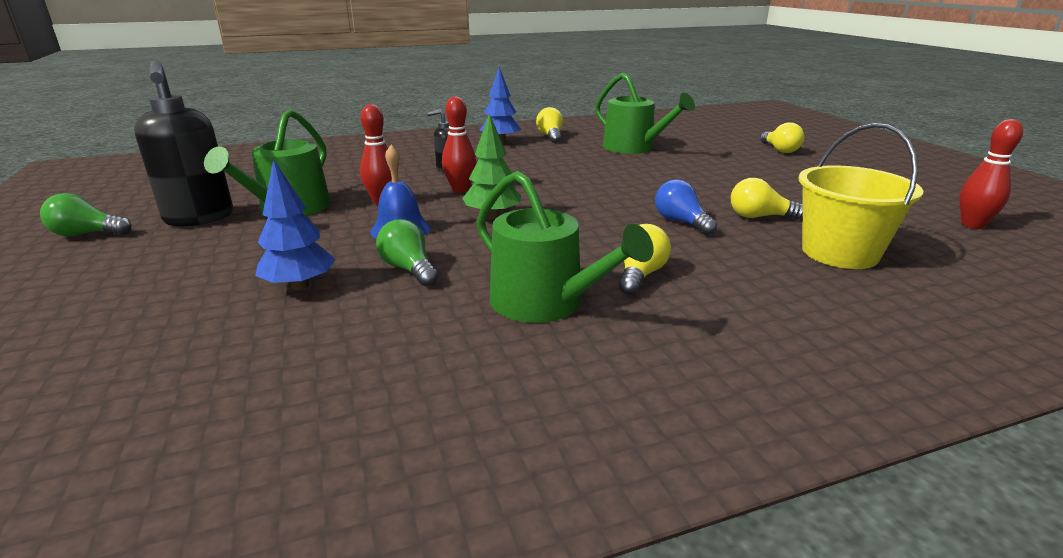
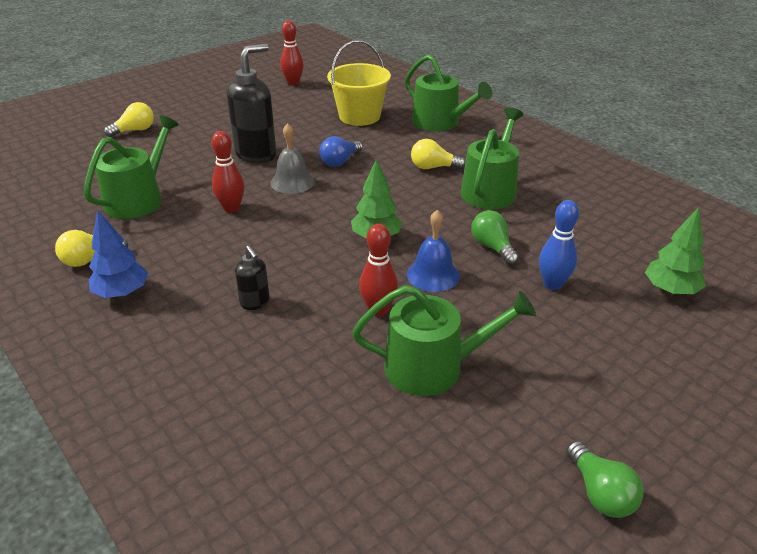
camera: 110 degrees left, 10 degrees up
black soap dispenser [134,61,233,227] -> black soap dispenser moved to [227,44,277,163]
blue tree [255,159,336,290] -> blue bowling pin [539,200,579,290]
green light bulb [376,219,438,286] -> green light bulb turned 120 degrees clockwise [471,210,519,265]
red bowling pin [442,96,476,193] -> red bowling pin moved to [212,131,244,213]
yellow light bulb [731,178,802,220] -> none
none -> grey bell [271,123,315,194]
none -> green watering can [405,54,492,131]
none -> green tree [645,207,706,295]

